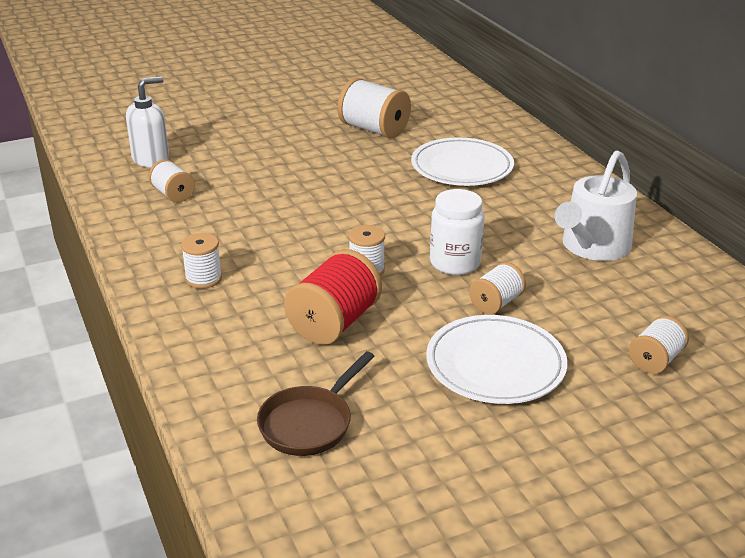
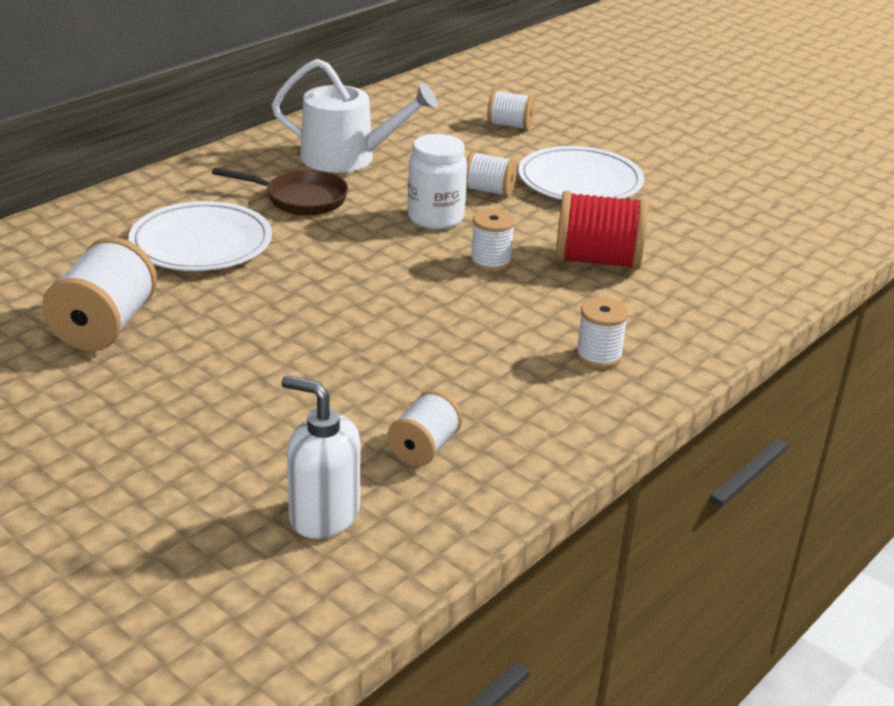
camera: 115 degrees left, 0 degrees up
brown pan [257,351,375,456] -> brown pan moved to [212,168,348,215]

